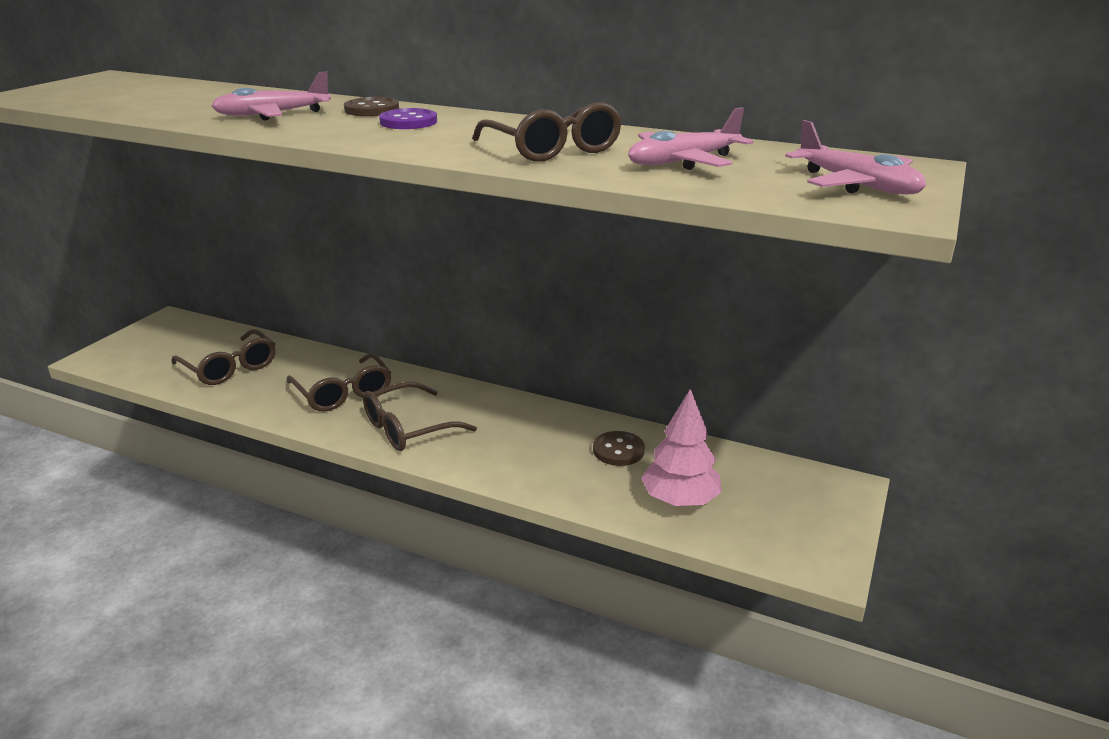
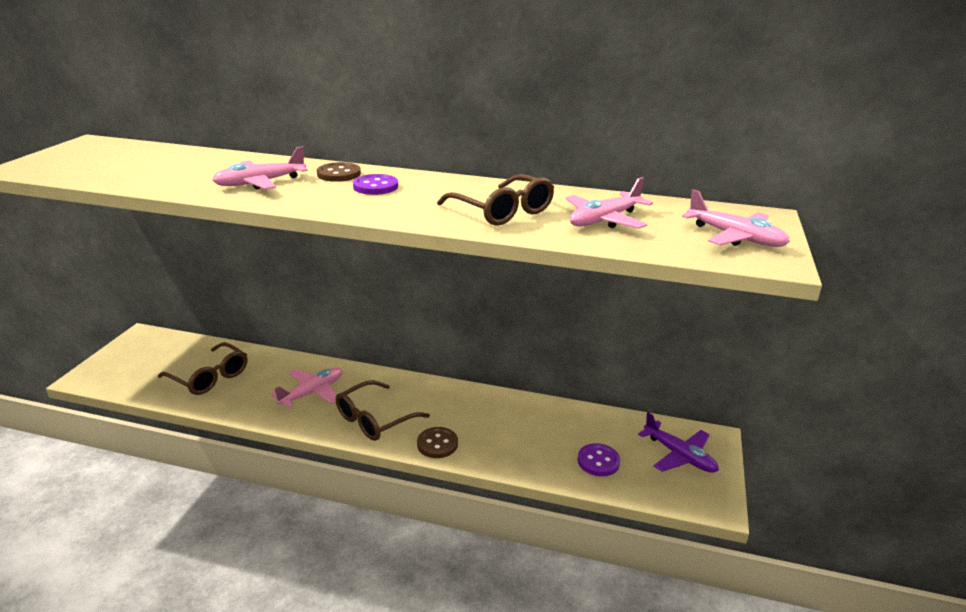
camera: 10 degrees left, 0 degrees up
brown glasses [287,353,391,412] -> pink plane [271,367,342,408]
brown button [593,431,645,466] -> brown button moved to [417,427,458,458]
pink tree [641,389,722,506] -> purple button [577,443,620,476]
none -> purple plane [638,412,719,473]

